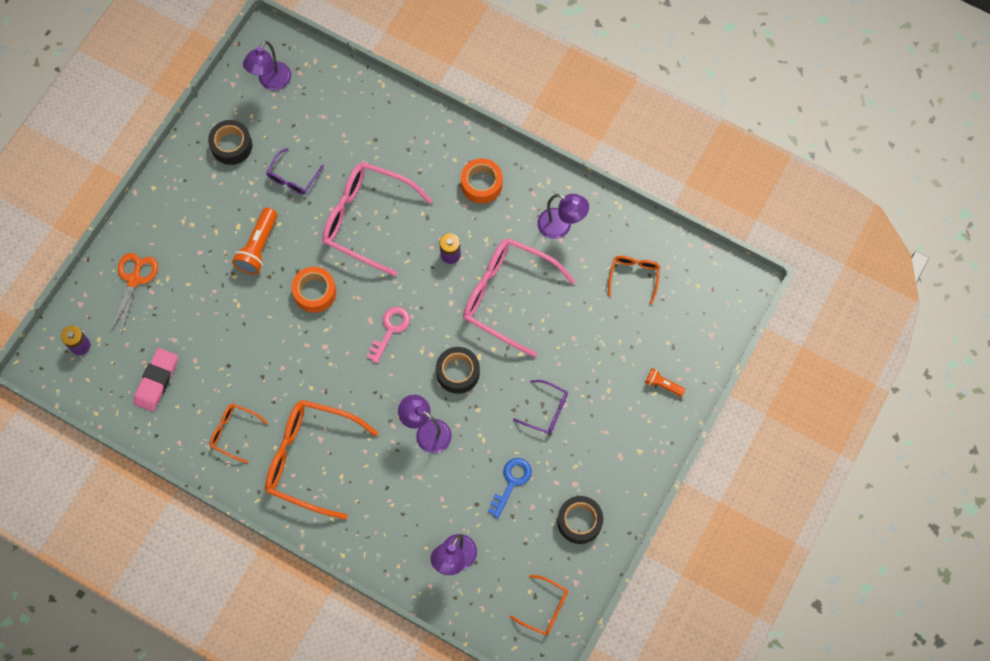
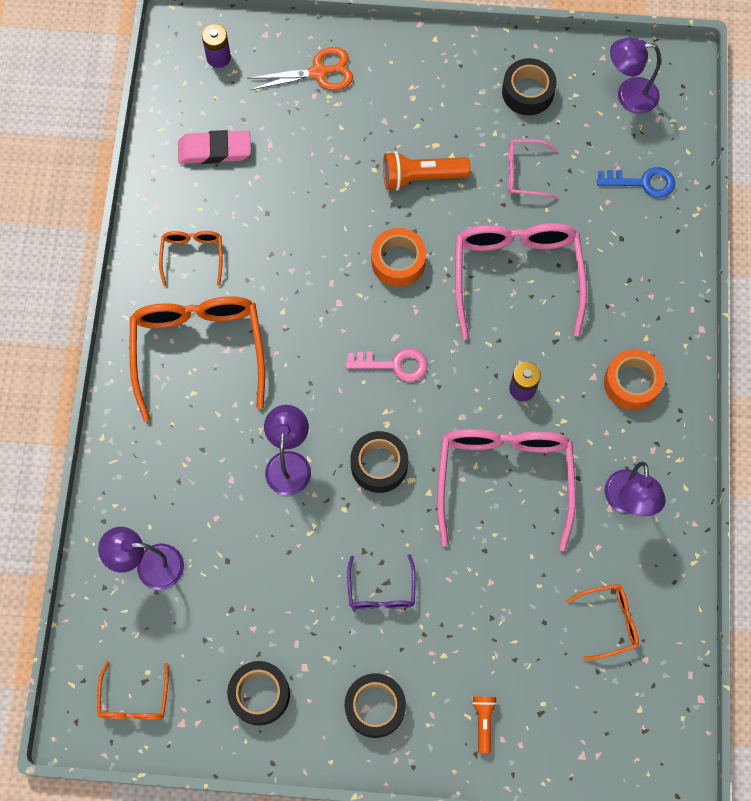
camera: 65 degrees right, 0 degrees up
purple glasses [266,148,324,195] -> pink glasses [508,139,558,199]
blue key [488,458,532,518] -> blue key moved to [597,167,675,198]
none -> black tape [345,673,406,738]

